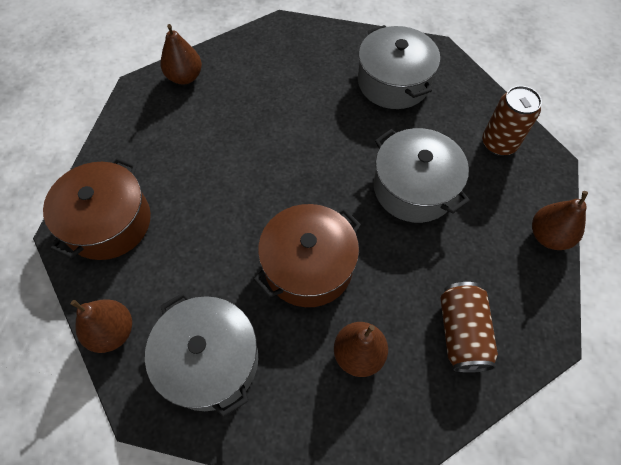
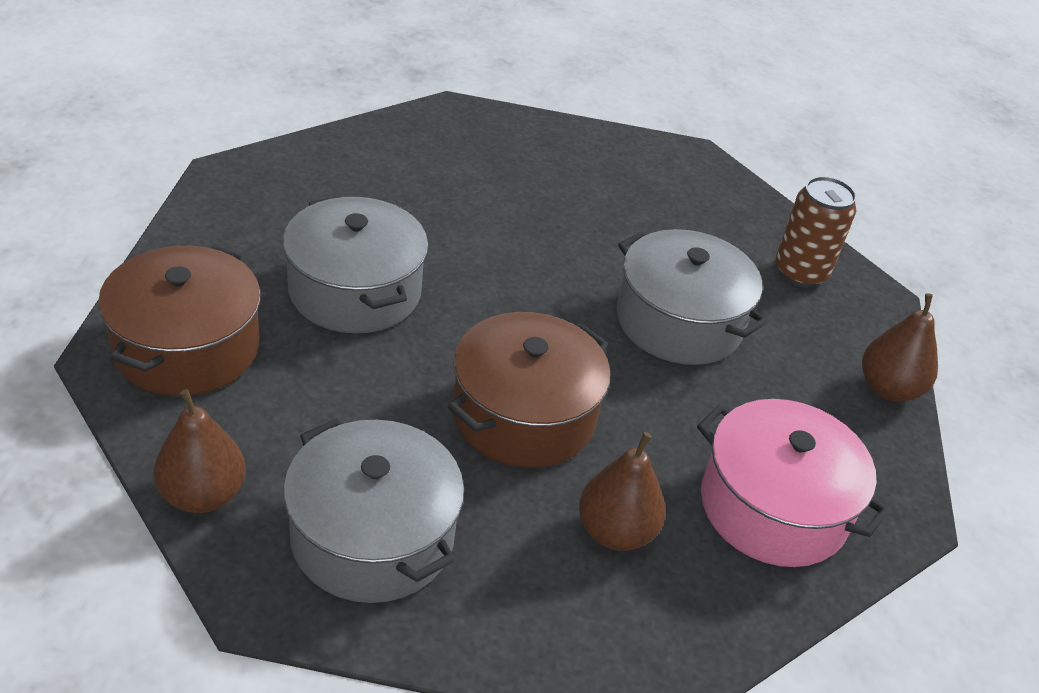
camera: 10 degrees left, 20 degrees down
brown pear [161,24,202,85] -> none
grey pot [358,25,440,109] -> grey pot moved to [283,195,428,333]
brown can [440,282,498,373] -> pink pot [697,399,889,567]

